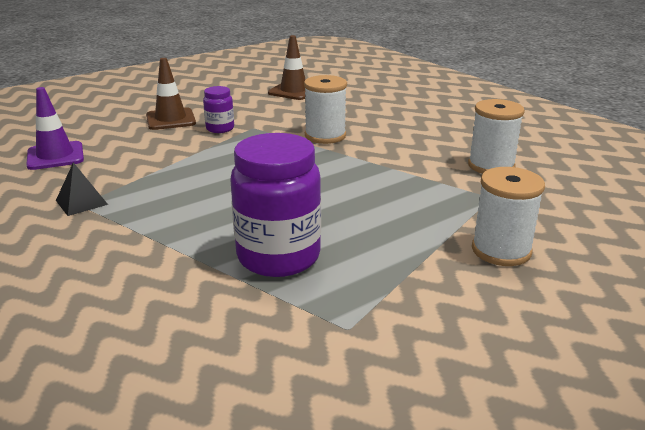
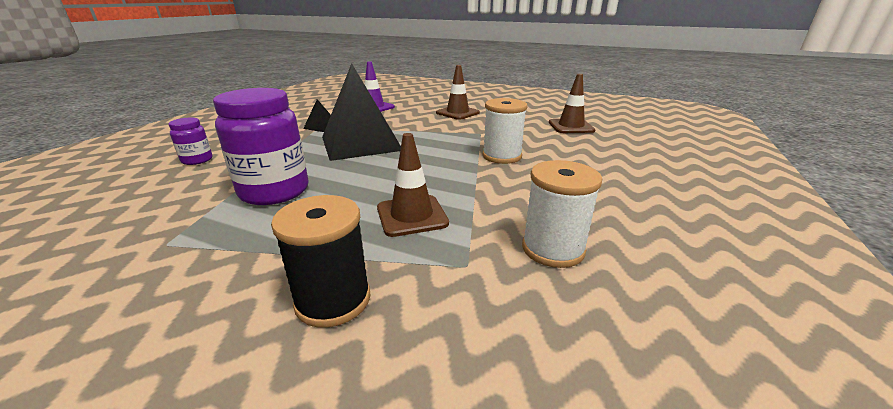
camera: 60 degrees right, 0 degrees up
purple jar [203,86,234,133] -> purple jar moved to [168,117,212,165]
white spool [472,167,545,266] -> black spool [271,195,370,328]
none -> black pyramid [322,63,401,161]
none -> brown traffic cone [377,133,449,237]

